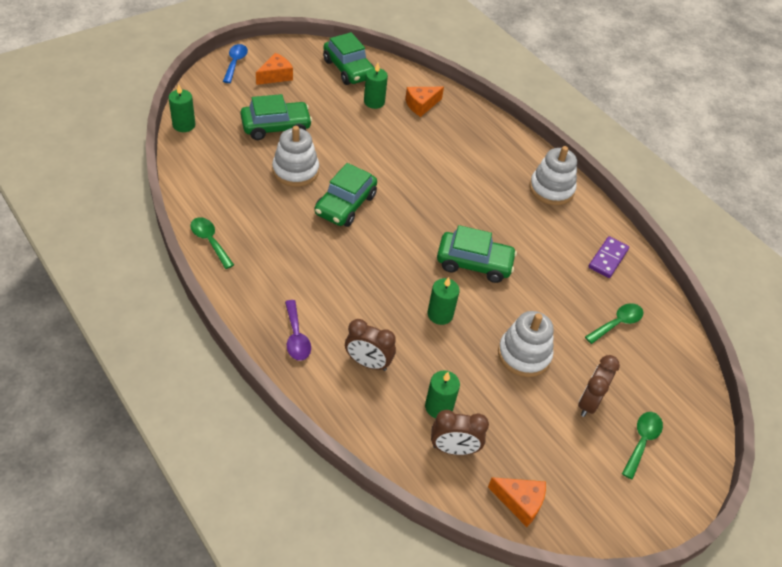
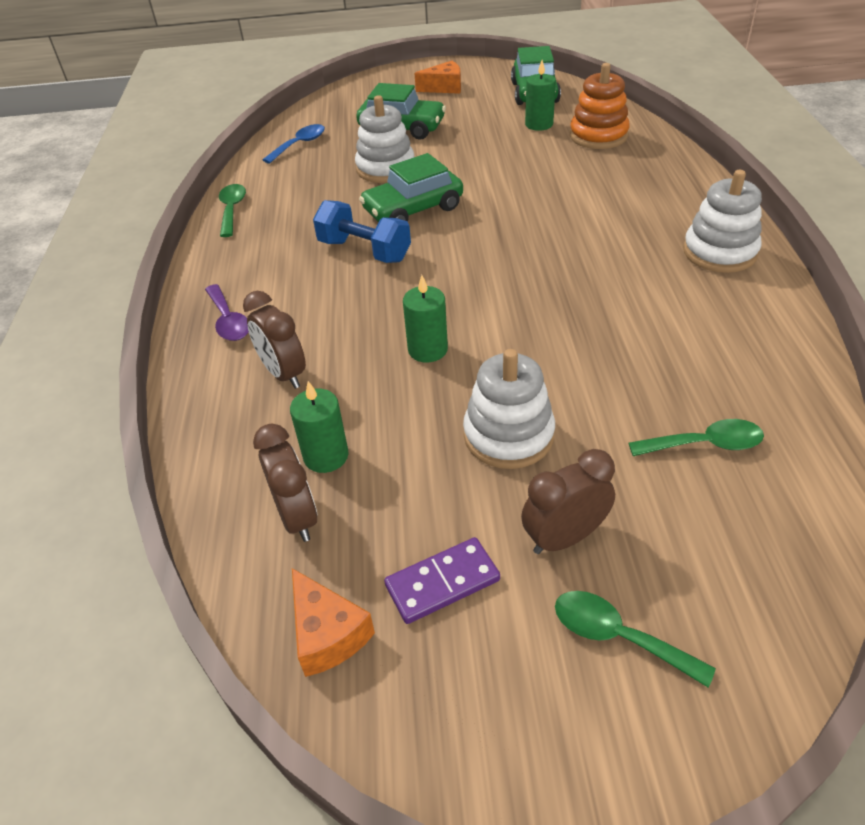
camera: 40 degrees right, 5 degrees down
green candle [168,84,195,132] -> none
blue spoon [223,44,248,83] -> blue spoon moved to [263,124,325,164]
purple spoon [285,300,311,361] -> purple spoon turned 45 degrees counterclockwise [205,284,249,341]
orange cheese [405,87,444,117] -> orange stacking toy [570,63,630,149]
brown clock [431,410,489,455] -> brown clock turned 150 degrees counterclockwise [253,424,317,542]
green car [437,225,517,283] -> none
purple domino [588,236,629,278] -> purple domino moved to [384,537,500,624]
green spoon [622,412,663,480] -> green spoon turned 120 degrees counterclockwise [555,591,716,688]
none -> blue dumbbell [313,200,411,263]

